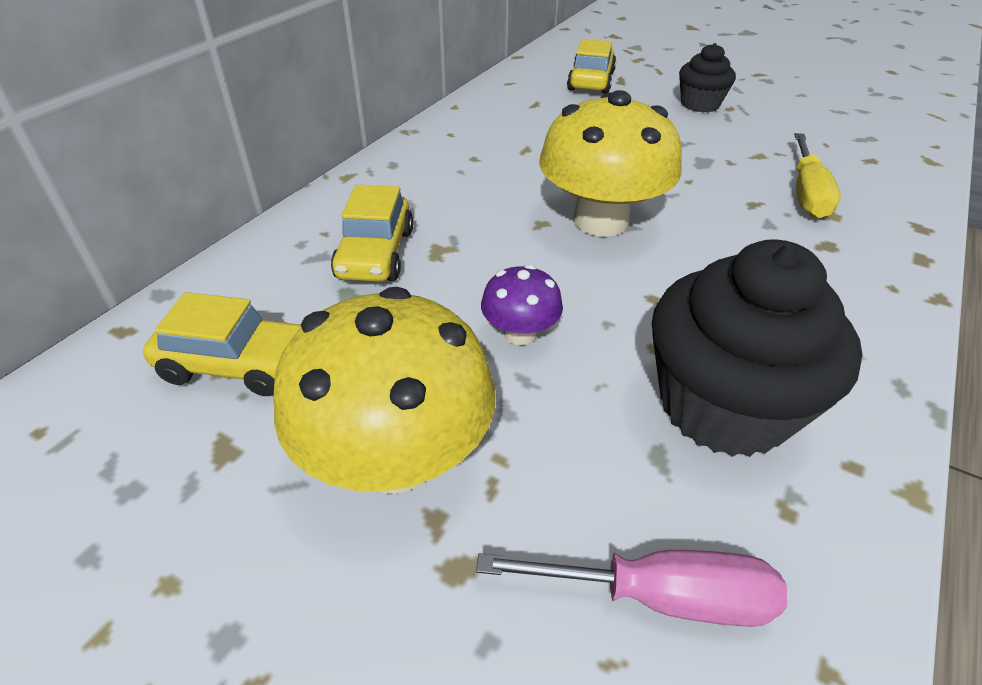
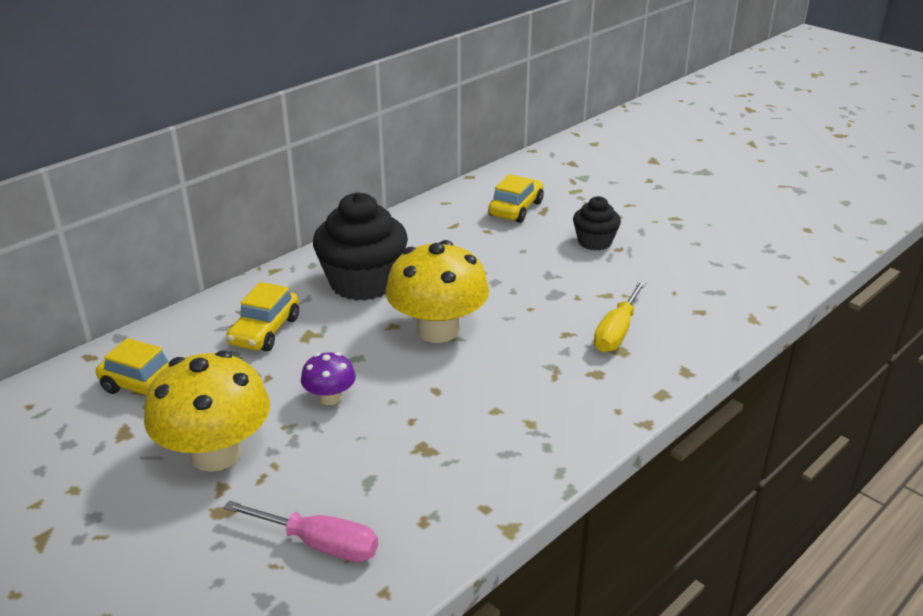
camera: 15 degrees right, 10 degrees down
black cupcake [652,239,862,457] -> black cupcake moved to [313,192,408,301]

